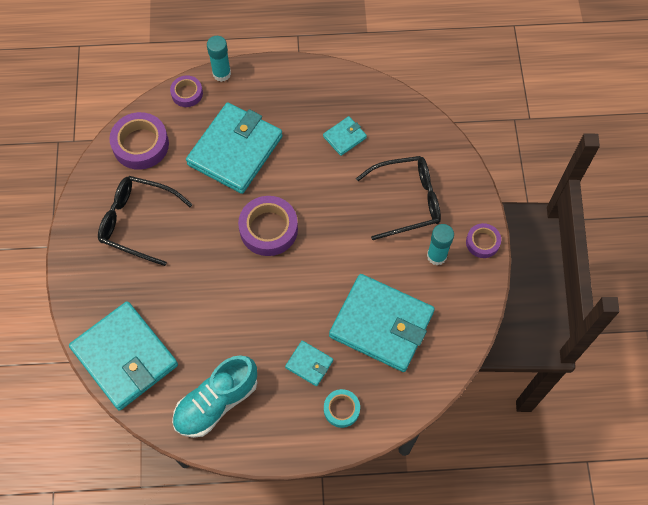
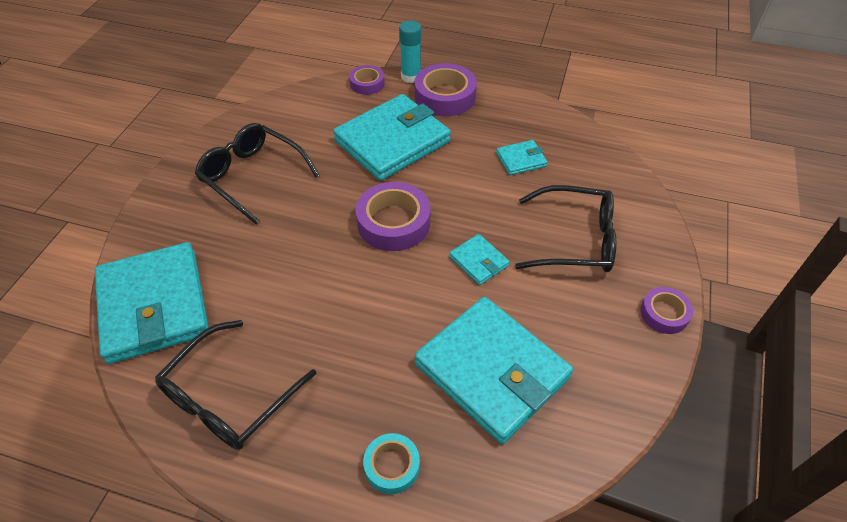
camera: 20 degrees right, 15 degrees down
purple tape [109,112,169,170] -> purple tape moved to [415,63,477,116]
turquoise shoe [172,355,258,438] -> black glasses [155,320,317,450]
turquoise wallet [285,341,333,386] -> turquoise wallet moved to [449,234,509,285]
turquoise glue stick [427,224,454,265] -> none

